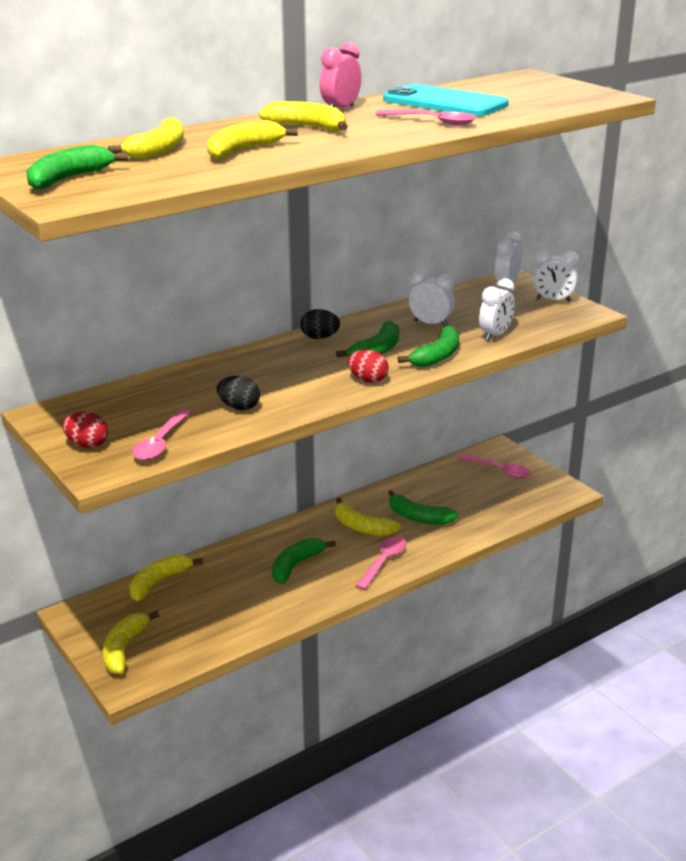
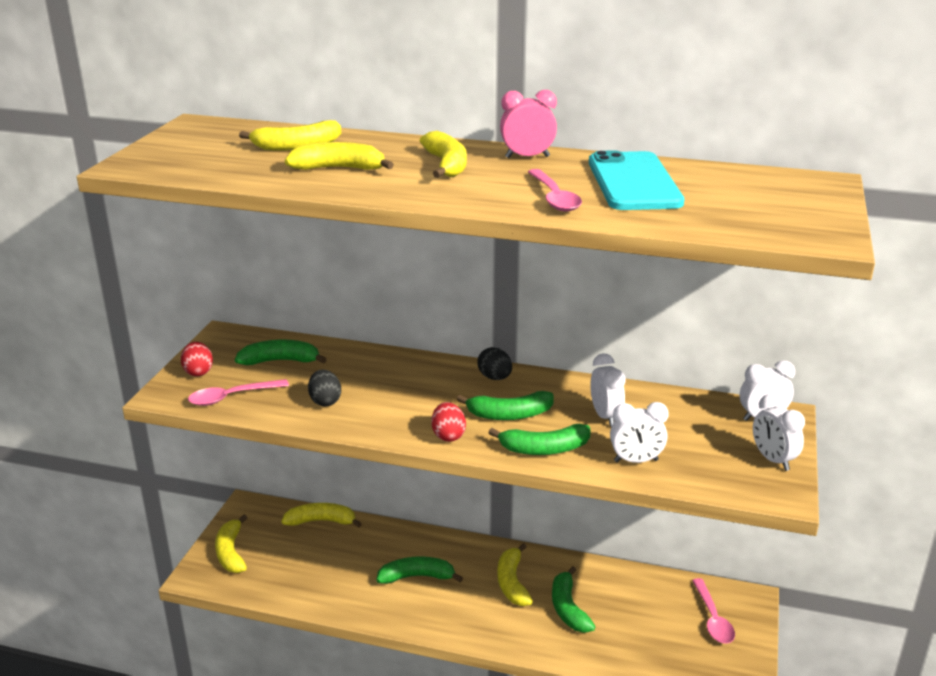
camera: 50 degrees right, 0 degrees up
green banana [26,145,128,190] -> green banana moved to [235,340,327,365]
yellow banana [103,611,159,674] -> yellow banana turned 75 degrees counterclockwise [215,515,247,573]
pink spoon [356,536,406,590] -> none

